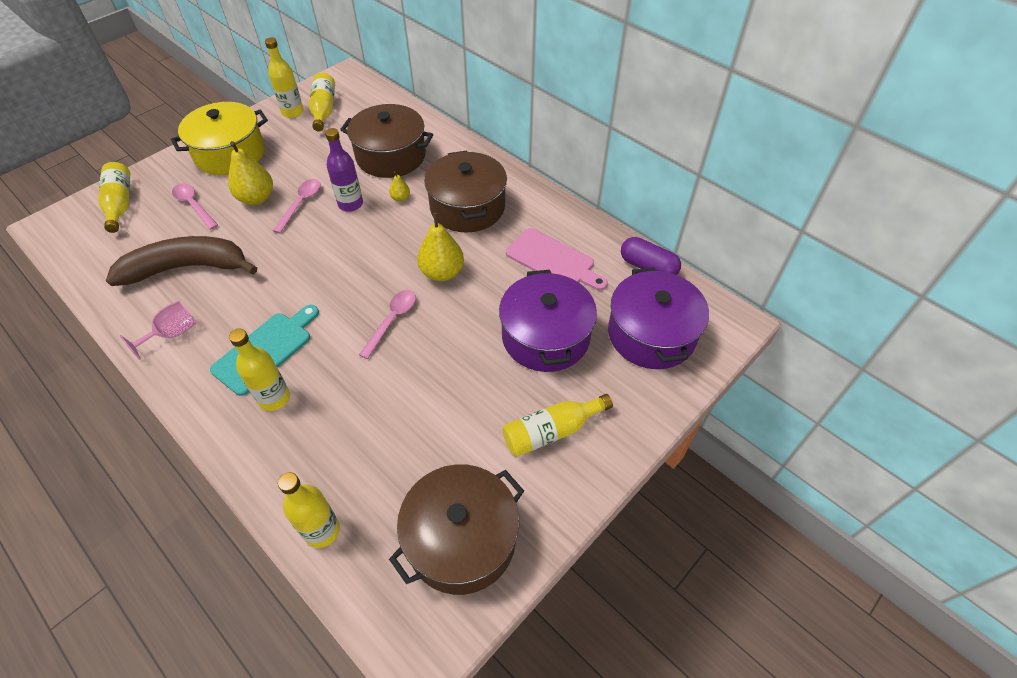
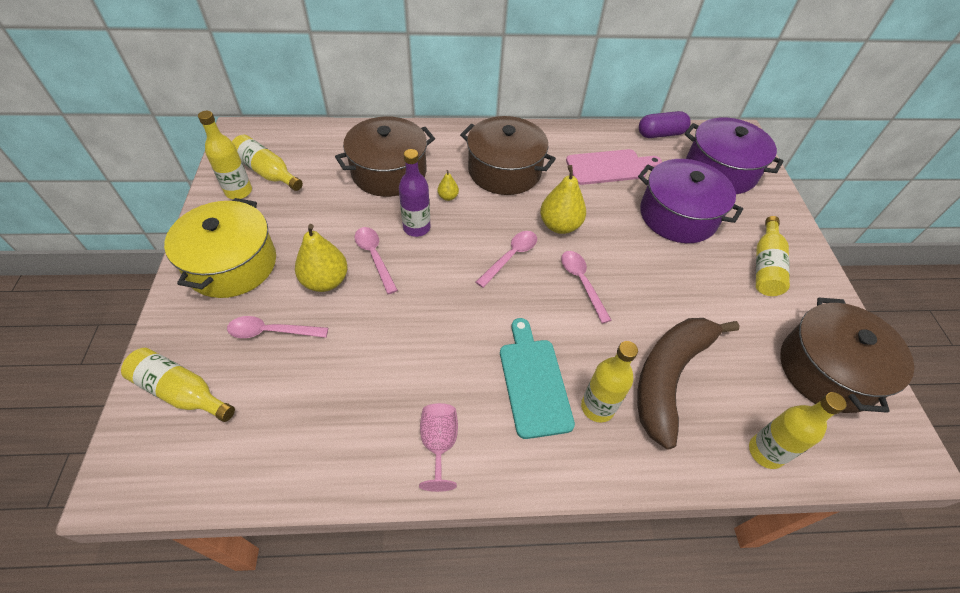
camera: 50 degrees left, 0 degrees up
brown banana [106,236,257,286] -> brown banana moved to [637,318,740,450]
none -> pink spoon [476,231,537,288]

